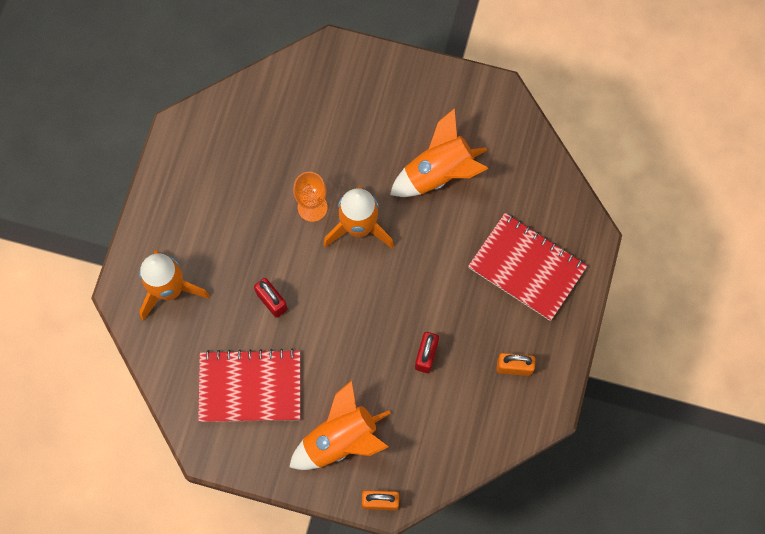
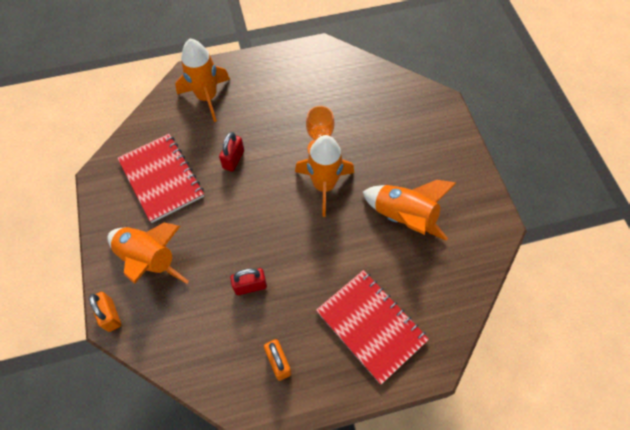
camera: 60 degrees right, 10 degrees down
red notebook [468,213,588,321] -> red notebook turned 45 degrees counterclockwise [316,270,429,384]

